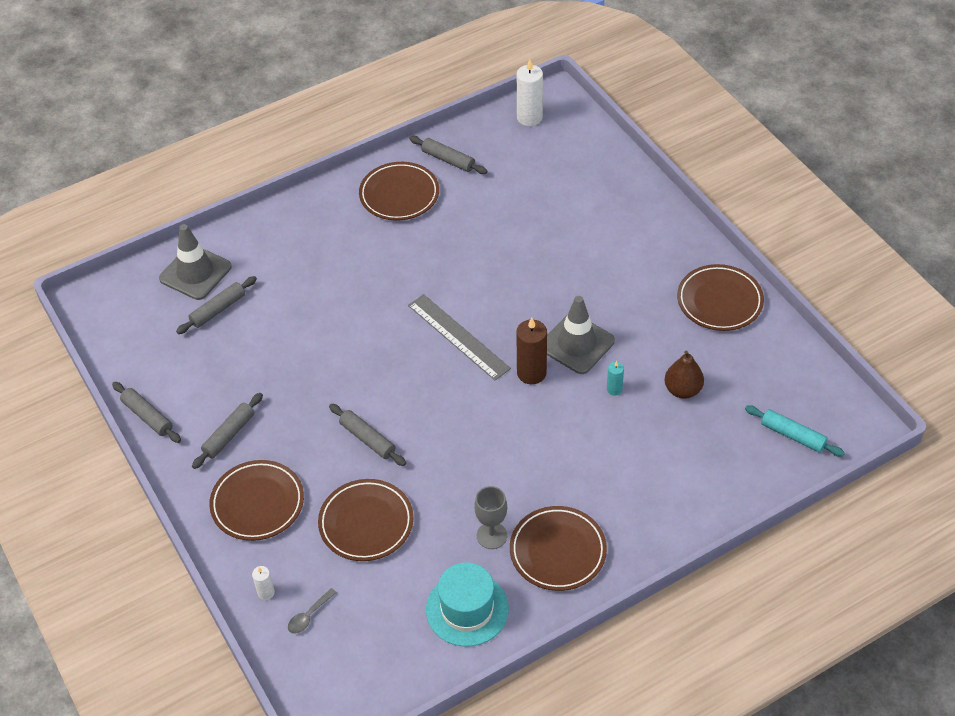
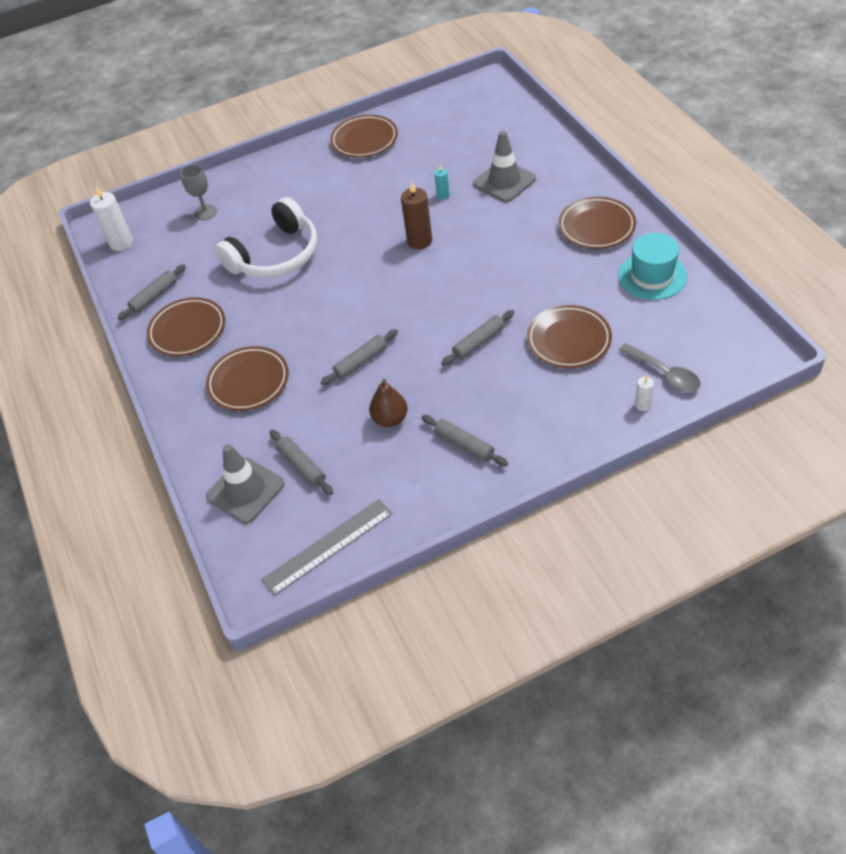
camera: 80 degrees left, 0 degrees up
grey rolling pin [112,382,181,443] -> grey rolling pin moved to [321,329,398,385]
brown plate [209,460,304,541] -> brown plate moved to [206,346,289,411]
grey spoon [288,588,337,634] -> grey spoon [619,343,701,392], size x1.67
grey ruler [408,294,511,380] -> grey ruler moved to [261,499,393,596]
grey goblet [474,486,507,549] -> grey goblet moved to [180,164,217,220]
grey traffic cone [547,296,615,374] -> grey traffic cone moved to [473,131,536,202]
brown pear [664,350,704,399] -> brown pear moved to [369,379,408,427]
turquoise rolling pin [745,405,845,457] -> none
none -> white headphones [215,197,318,278]

